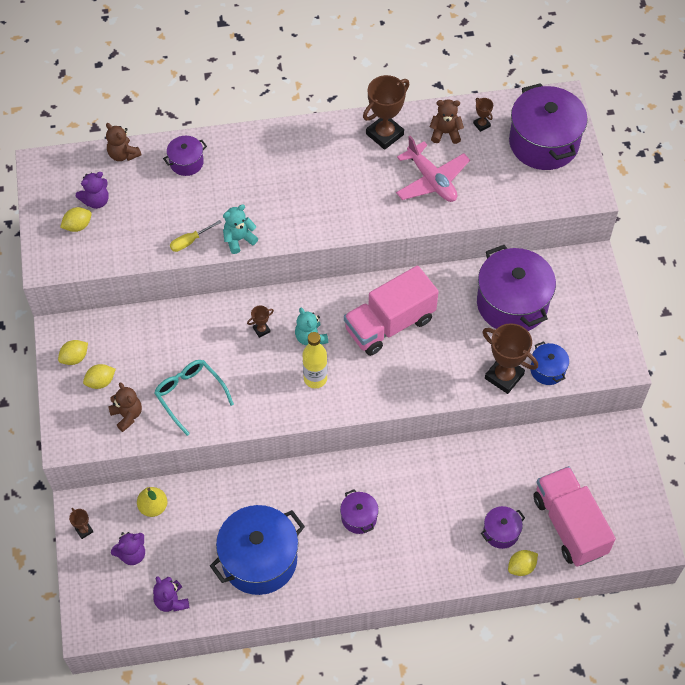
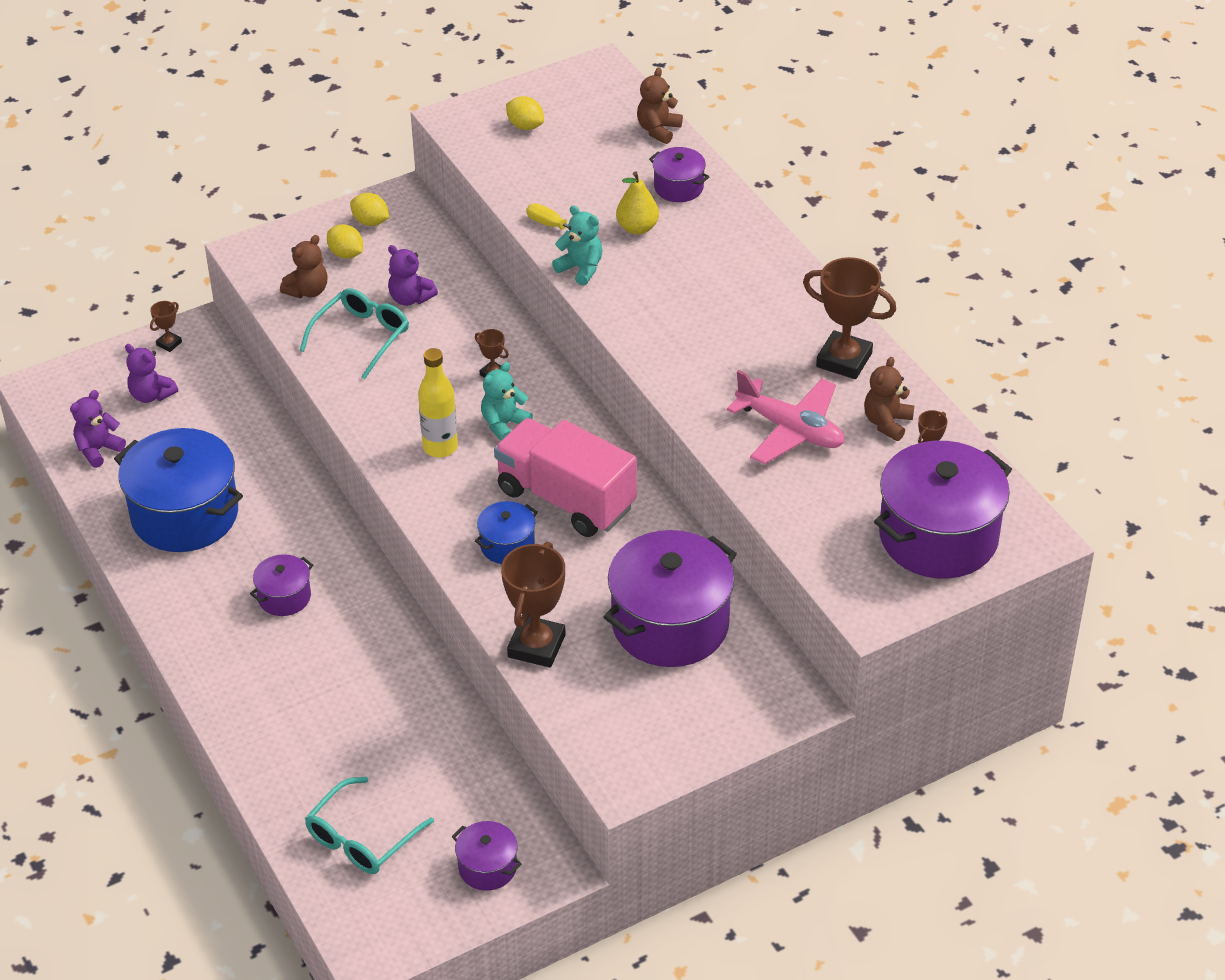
camera: 70 degrees right, 15 degrees down
purple teddy bear [76,172,109,209] -> purple teddy bear moved to [388,245,438,306]
yellow pear [137,487,167,517] -> yellow pear moved to [616,171,659,235]
pink plane [396,136,470,202] -> pink plane turned 90 degrees counterclockwise [727,370,845,464]
brown teddy bear [430,99,464,144] -> brown teddy bear turned 135 degrees counterclockwise [864,357,914,441]
purple pot [481,506,525,549] -> purple pot moved to [452,821,521,891]
yellow lemon [508,550,538,576] -> none
blue pot [530,341,569,385] -> blue pot moved to [475,501,538,564]
pink truck [533,466,616,567] -> turquoise glasses [305,777,434,874]

